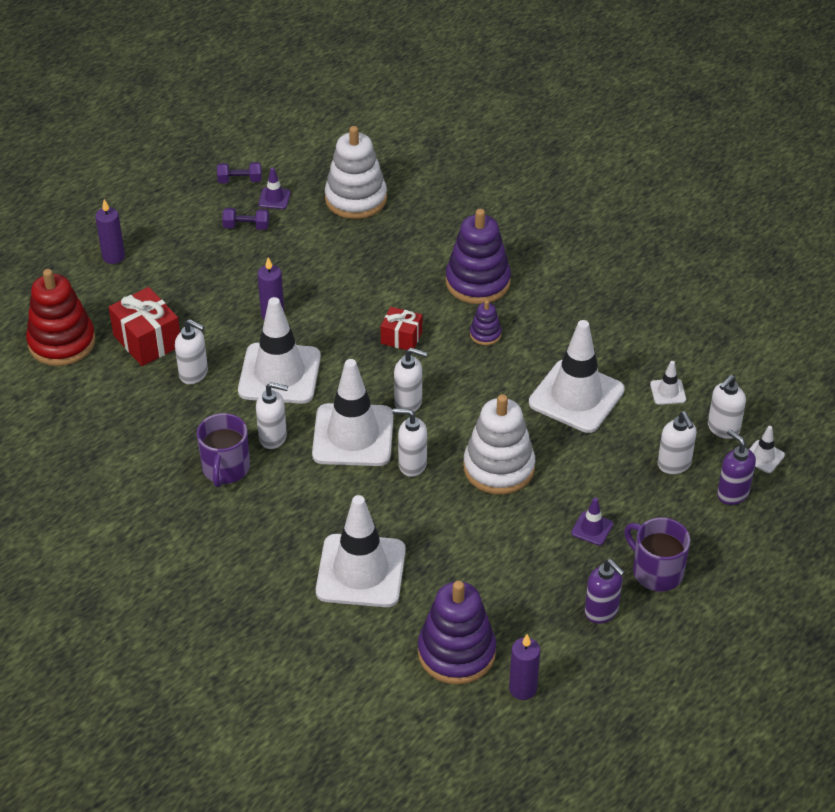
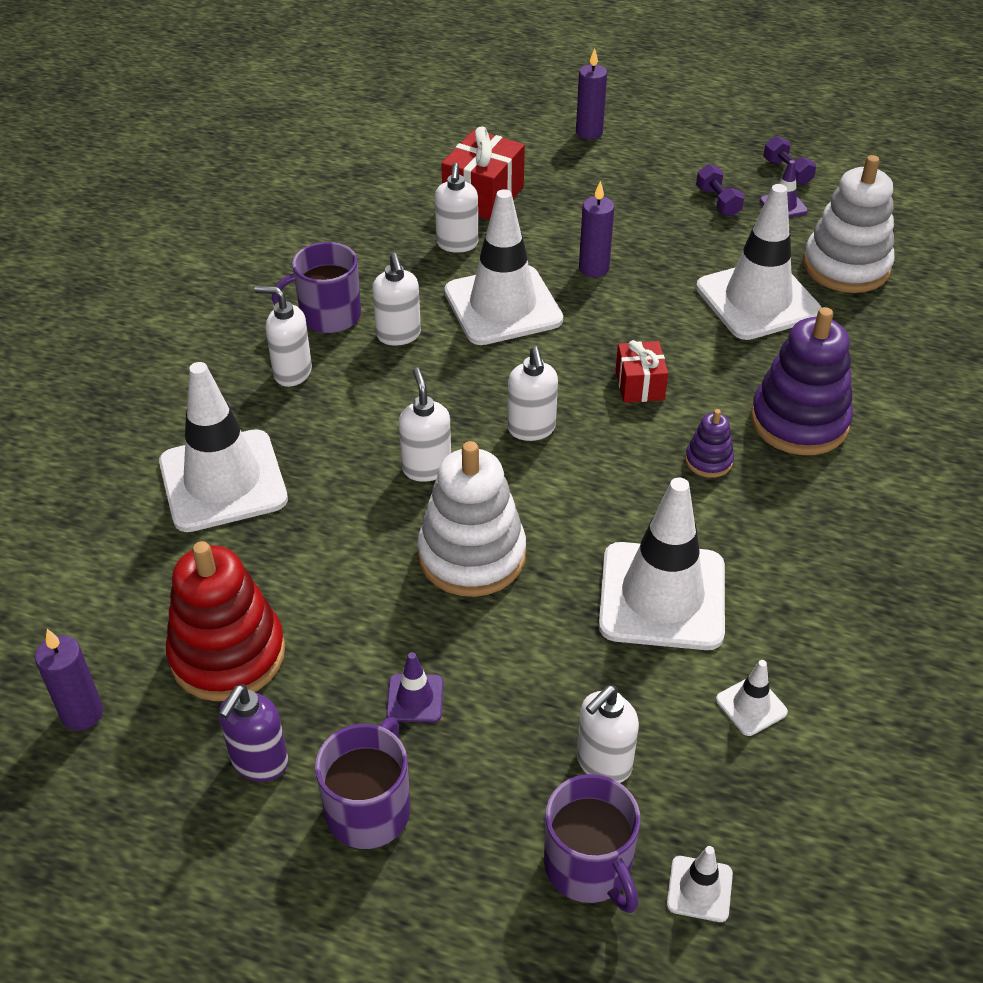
camera: 65 degrees right, 0 degrees up
red stacking toy [26,269,95,366] -> red stacking toy moved to [166,541,285,701]
white traffic cone [312,359,394,466] -> white traffic cone moved to [696,184,822,340]
purple stacking toy [418,581,496,685] -> none
white soap dispenser [708,375,746,439] -> white soap dispenser moved to [255,286,312,387]
purple soap dispenser [717,429,756,505] -> purple mug [544,774,640,913]

